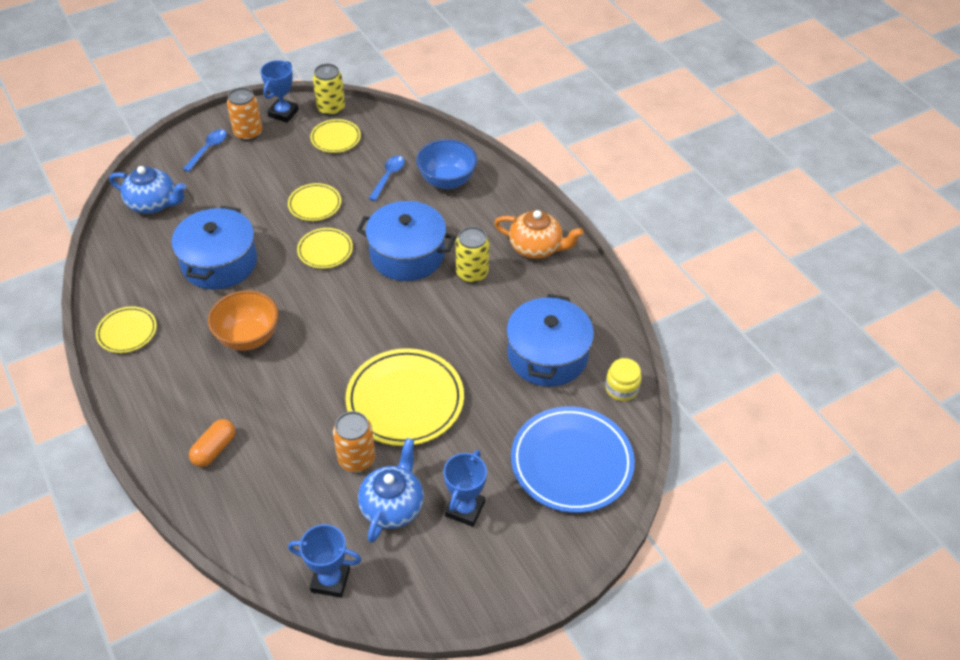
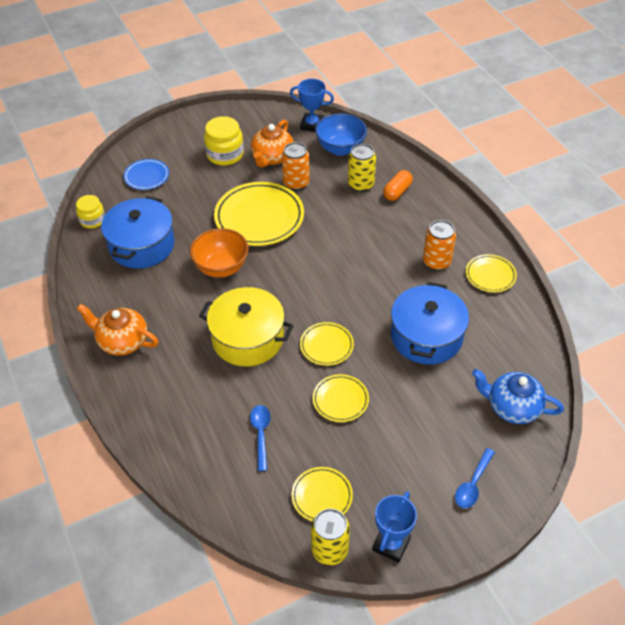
camera: 175 degrees left, 0 degrees up
orange bowl [208,290,279,351] -> orange bowl moved to [190,228,249,278]
orange can [227,87,262,141] -> orange can moved to [423,220,456,271]
blue pot [357,201,456,281] -> yellow pot [199,287,294,367]
blue teapot [358,438,424,543] -> orange teapot [251,120,294,168]
blue spoon [369,156,405,201] -> blue spoon turned 150 degrees clockwise [250,405,271,471]
blue bowl [416,139,477,189] -> blue bowl moved to [315,113,367,156]
blue trophy [443,450,487,527] -> yellow jar [204,116,244,166]
yellow can [456,226,489,284] -> yellow can moved to [348,144,376,192]
blue plate [511,406,635,513] -> blue plate [124,159,169,190], size x0.53

